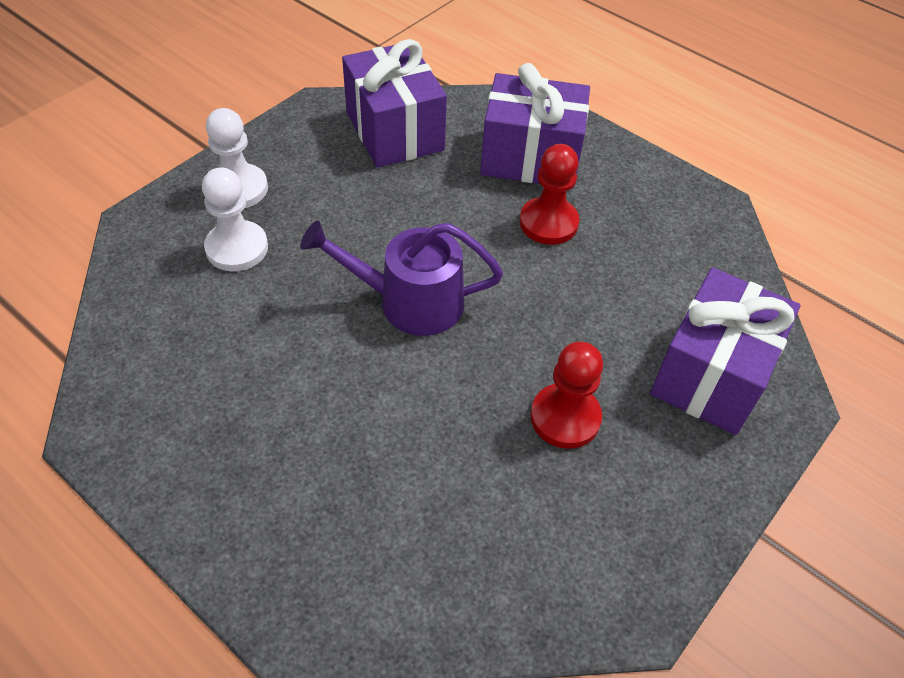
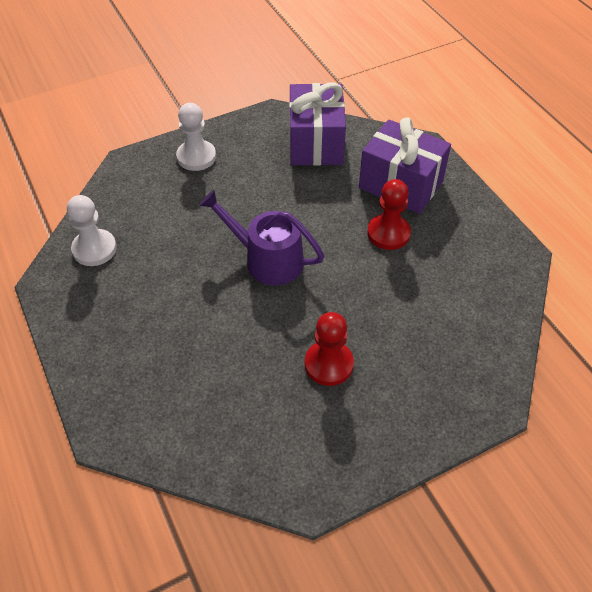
camera: 25 degrees right, 0 degrees up
white pawn [202,167,268,272] -> white pawn moved to [67,195,117,266]
purple gift [650,267,800,435] -> none

